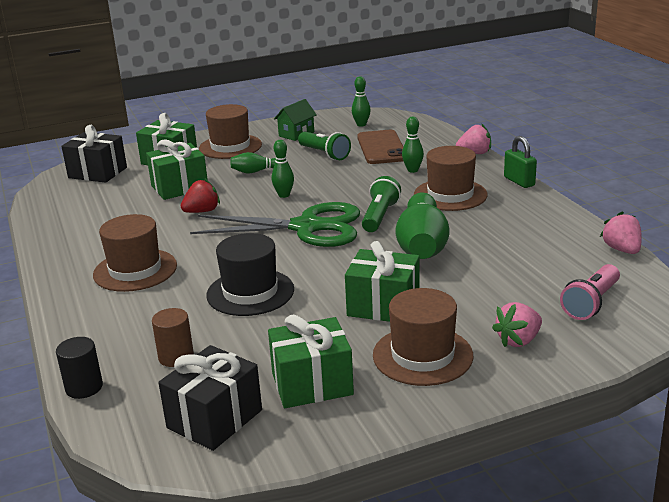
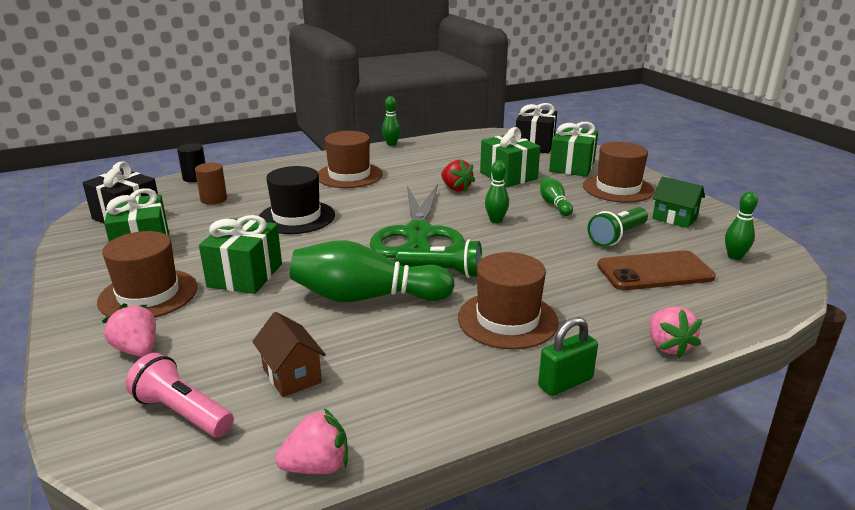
camera: 85 degrees right, 0 degrees up
green bowling pin [402,117,424,173] -> green bowling pin moved to [382,96,401,146]
none -> brown house [252,312,326,397]

